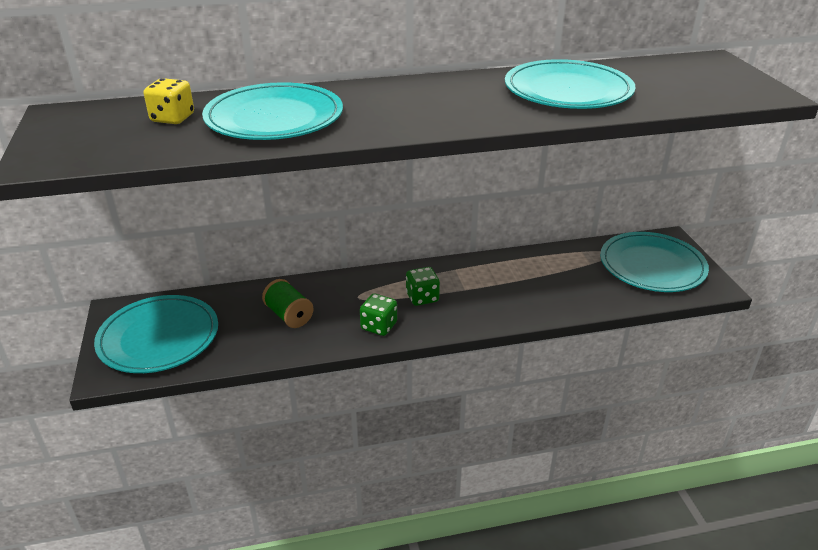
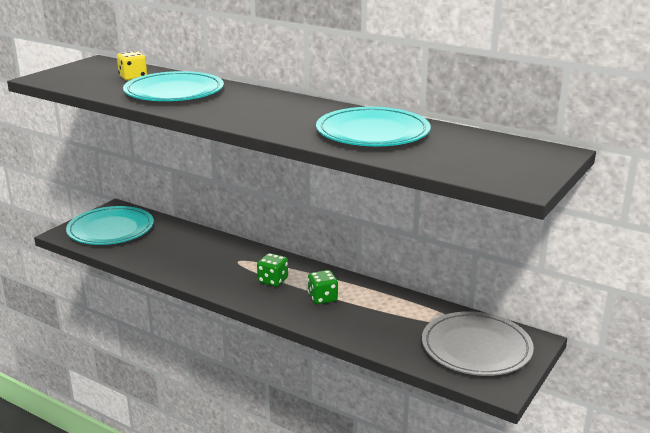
camera: 45 degrees right, 10 degrees down
green spool [262,279,314,328] -> none
green dice [360,293,397,336] -> green dice moved to [308,270,338,304]
turquoise plate [600,232,709,292] -> grey plate [422,311,534,376]

